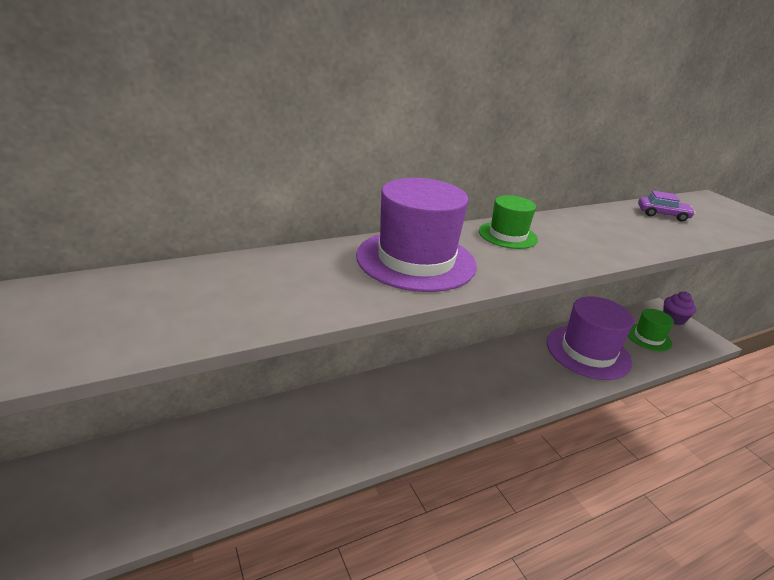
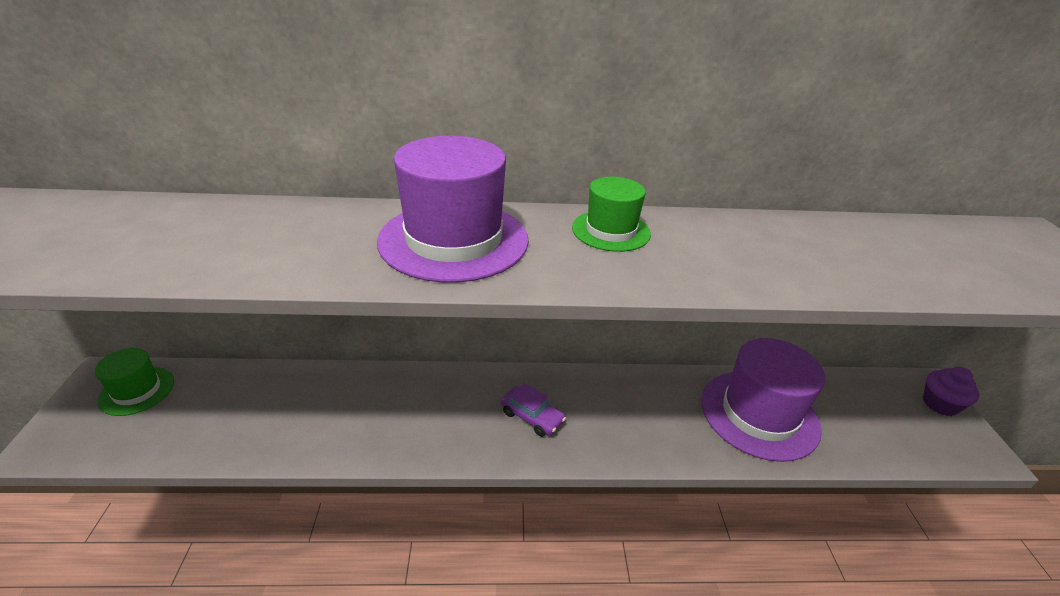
camera: 25 degrees right, 5 degrees up
green hat [628,309,674,351] -> green hat moved to [95,348,174,416]
purple car [638,191,695,222] -> purple car moved to [501,383,566,437]

